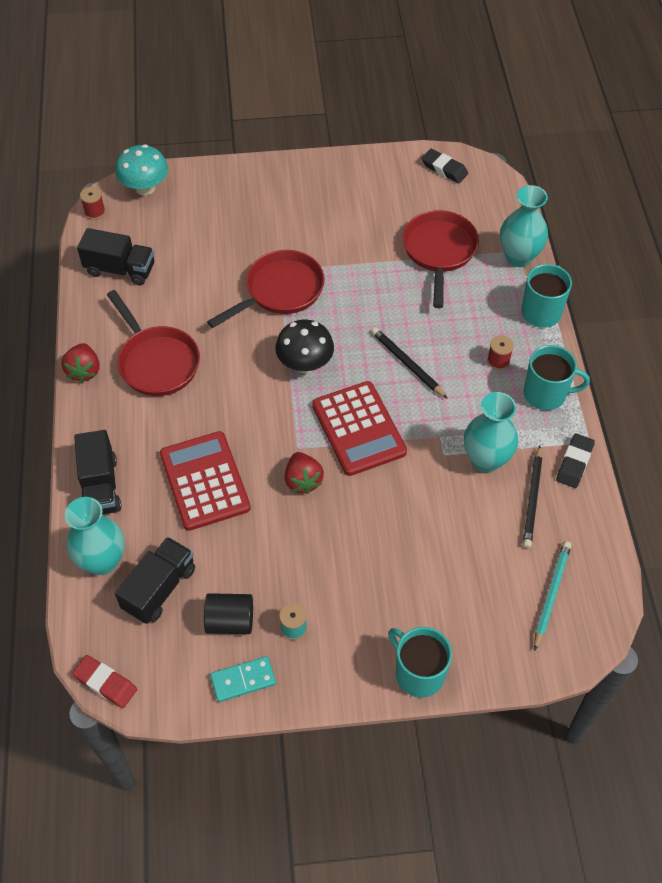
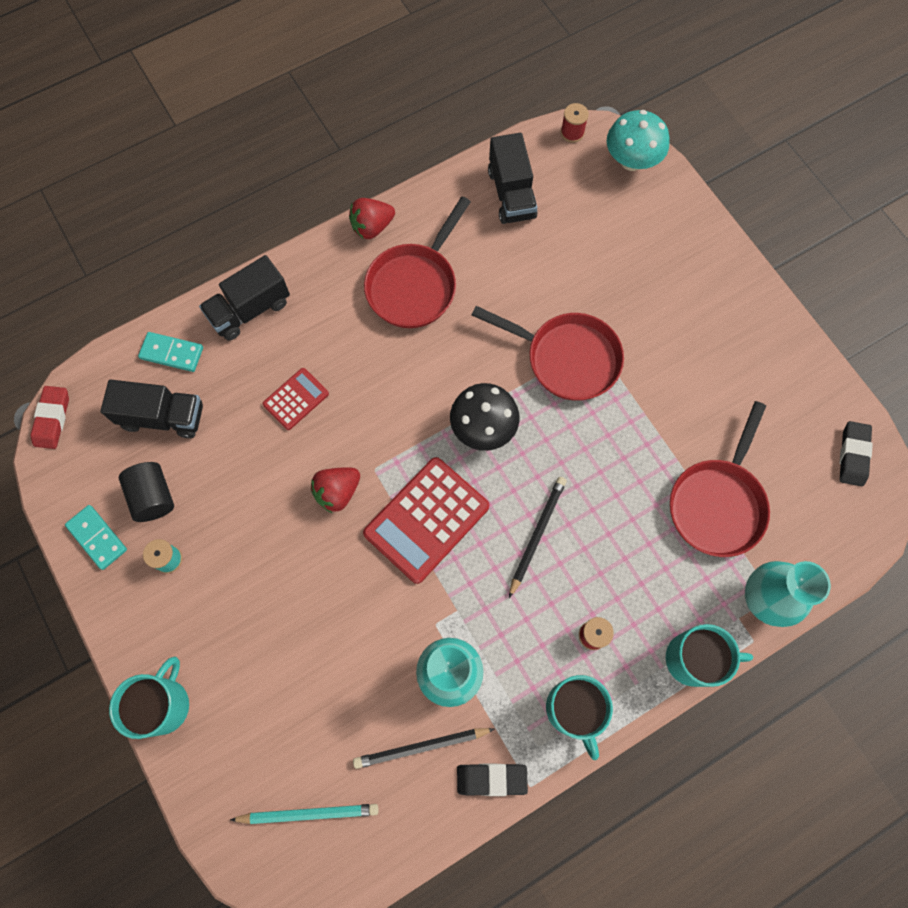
camera: 65 degrees right, 15 degrees up
turquoise vase [65,497,125,575] -> turquoise domino [138,332,203,372]
red calculator [160,431,251,531] -> red calculator [262,368,329,430], size x0.54
red pan [403,210,479,308] -> red pan turned 135 degrees clockwise [670,401,770,557]

